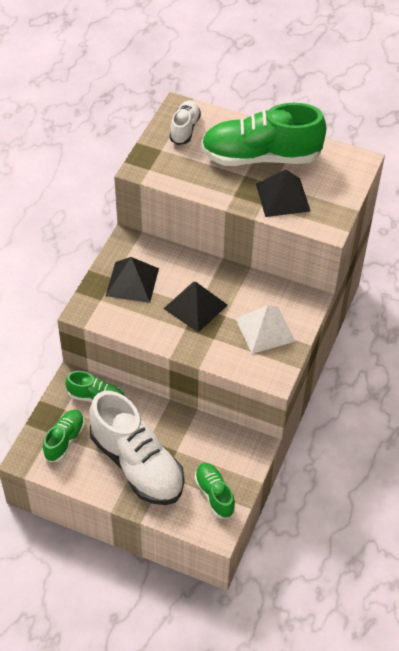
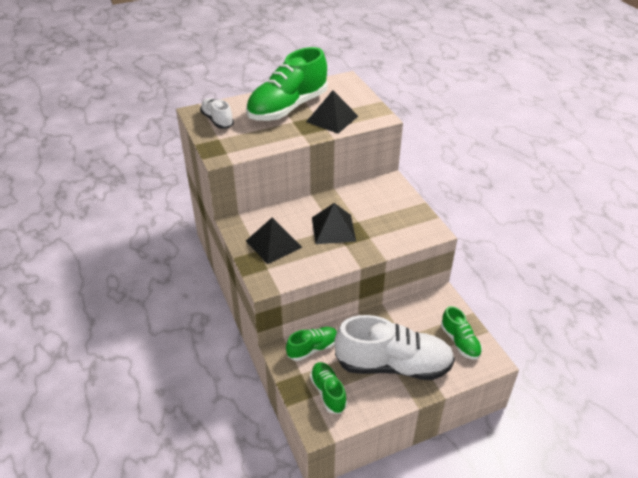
camera: 45 degrees left, 10 degrees down
green shoe [194,463,236,519] -> green shoe turned 135 degrees counterclockwise [441,306,482,360]
white pyramid [235,305,295,354] -> none

